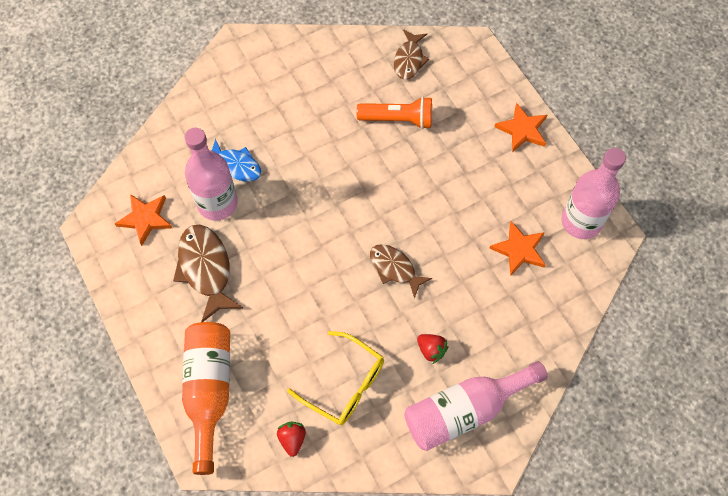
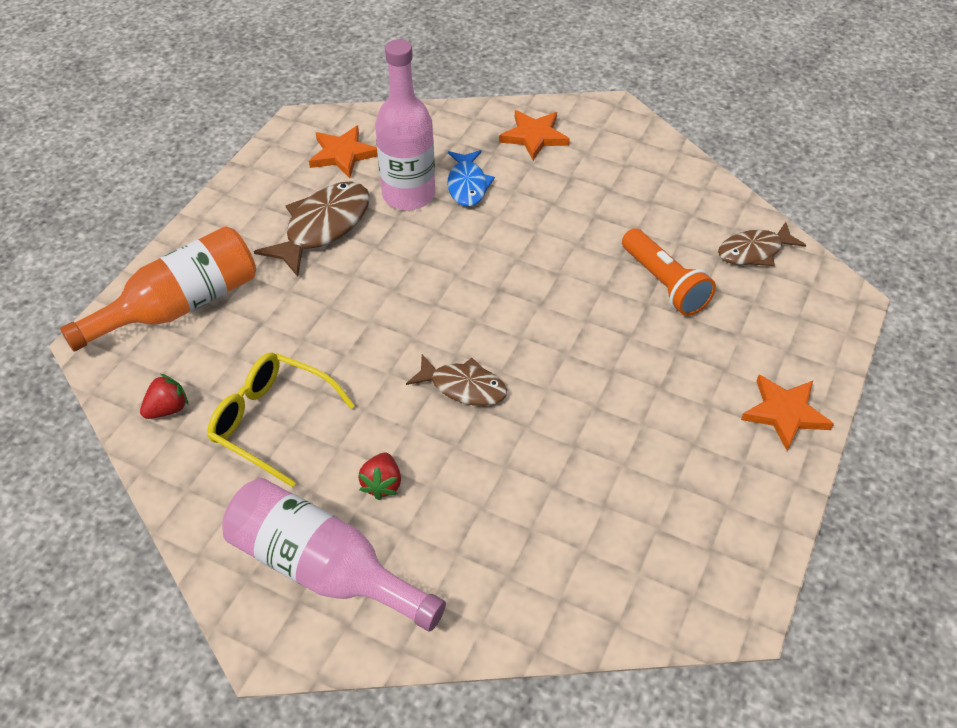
camera: 55 degrees right, 15 degrees down
yellow glasses [287,331,384,425] -> yellow glasses turned 120 degrees clockwise [208,353,355,487]
brown fish [370,244,432,299] -> brown fish turned 105 degrees clockwise [406,354,507,406]
orange star [489,221,546,276] -> orange star moved to [499,110,570,160]
pink bottle [561,148,626,239] -> none

